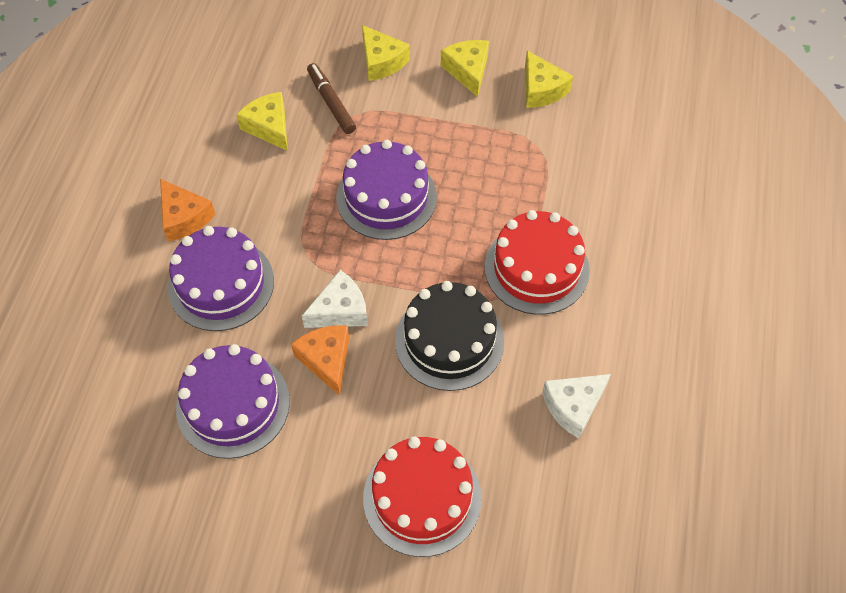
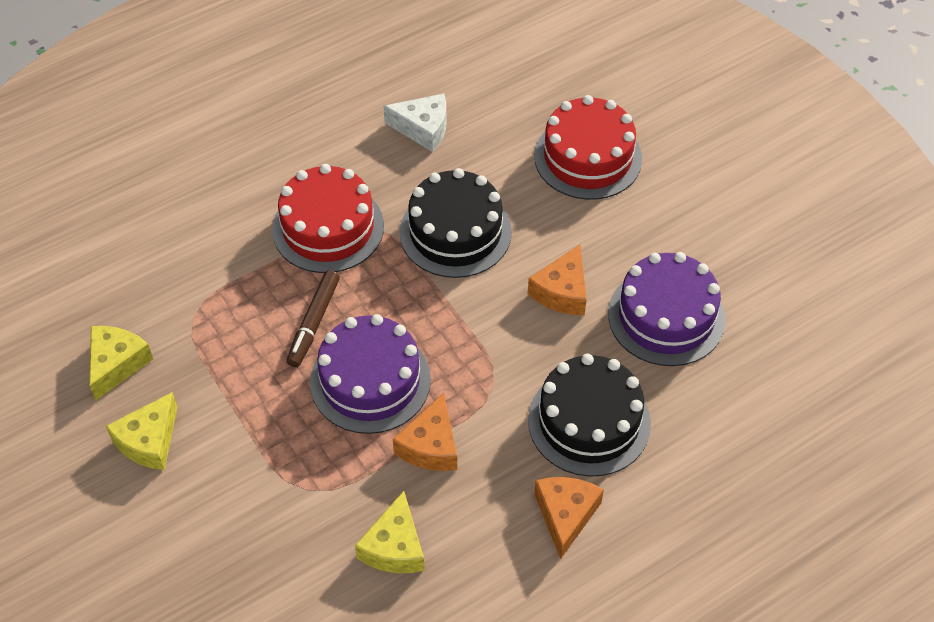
camera: 135 degrees left, 5 degrees down
purple cake [168,226,274,331] -> black cake [528,354,651,477]
white cheese [302,270,368,328] -> none
brown marker [307,63,356,134] -> brown marker moved to [286,270,340,367]
yellow cheese [362,25,410,81] -> none
none -> orange cheese [393,393,457,471]

